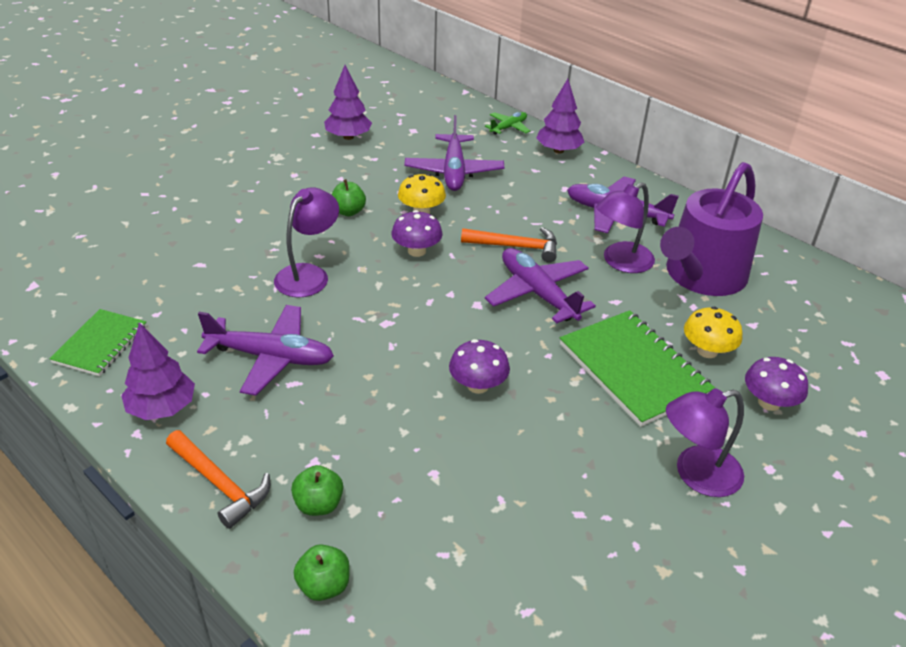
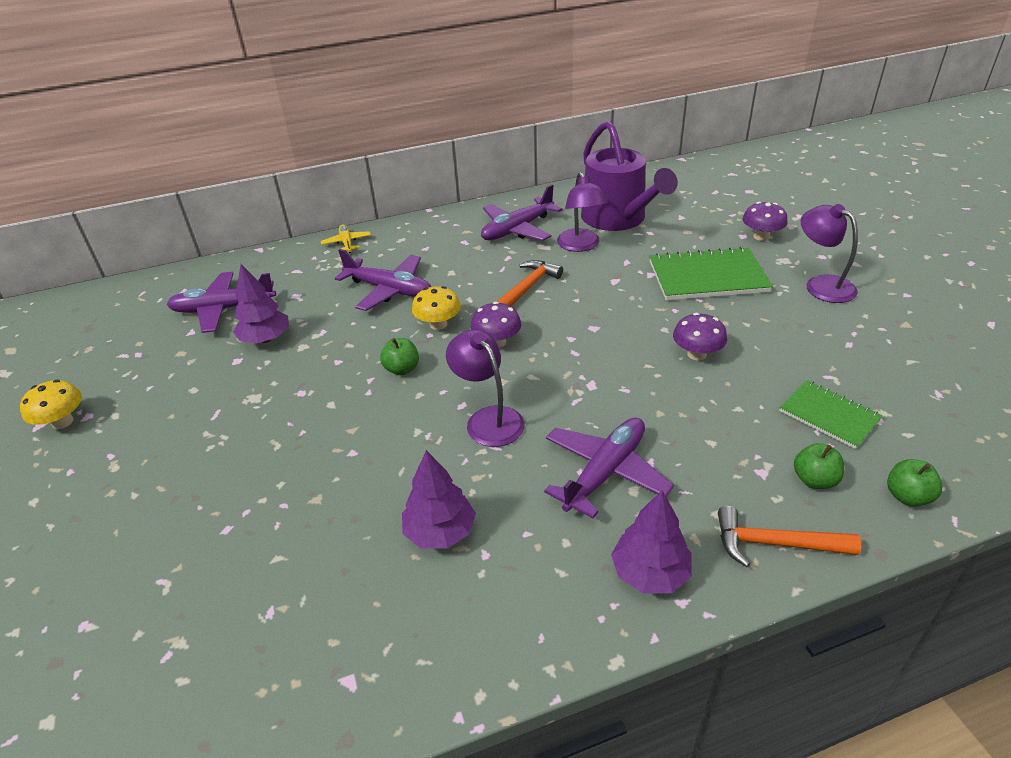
camera: 60 degrees left, 0 degrees up
green notebook [49,309,147,376] -> green notebook moved to [780,380,883,449]
orange hammer [166,430,270,529] -> orange hammer turned 150 degrees counterclockwise [718,506,861,567]
green plane [485,112,530,135] -> yellow plane [321,225,371,253]
purple plane [485,248,596,323] -> purple plane moved to [166,272,276,333]
purple tree [536,79,584,153] -> purple tree moved to [402,450,476,549]
purple lamp [666,388,744,497] -> purple lamp turned 135 degrees clockwise [801,204,858,303]
yellow mushroom [684,307,742,358] -> yellow mushroom moved to [20,380,82,429]

